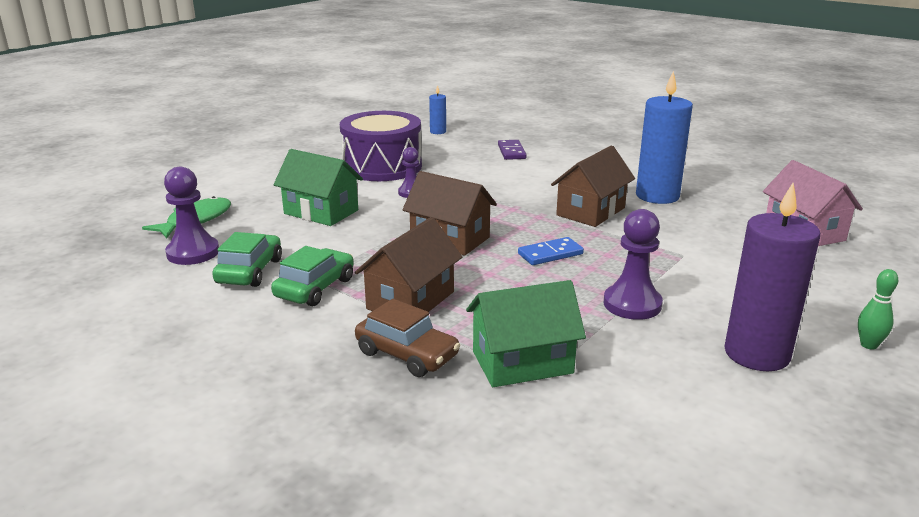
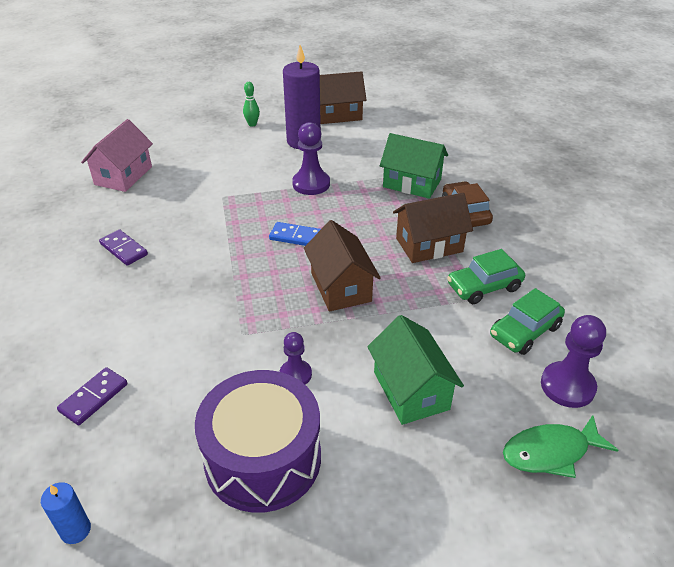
camera: 140 degrees left, 15 degrees up
brown house [551,146,635,227] -> brown house moved to [320,71,367,124]
blue candle [636,71,693,204] -> purple domino [99,230,148,266]

